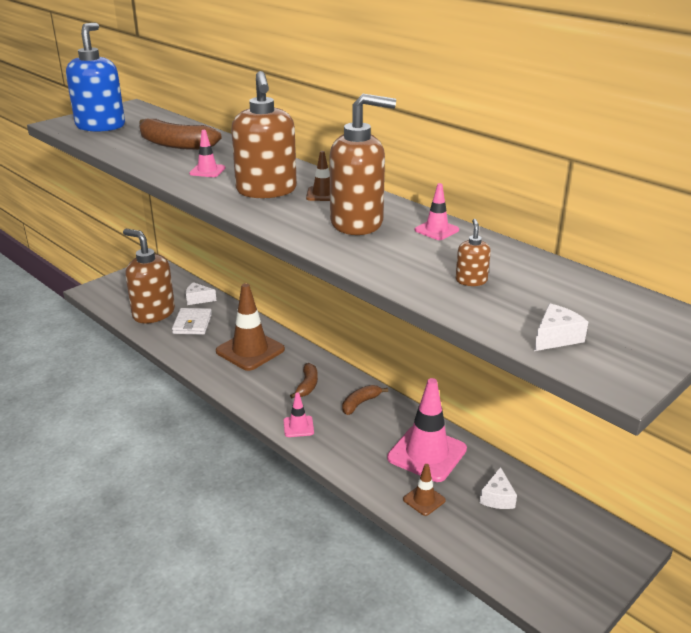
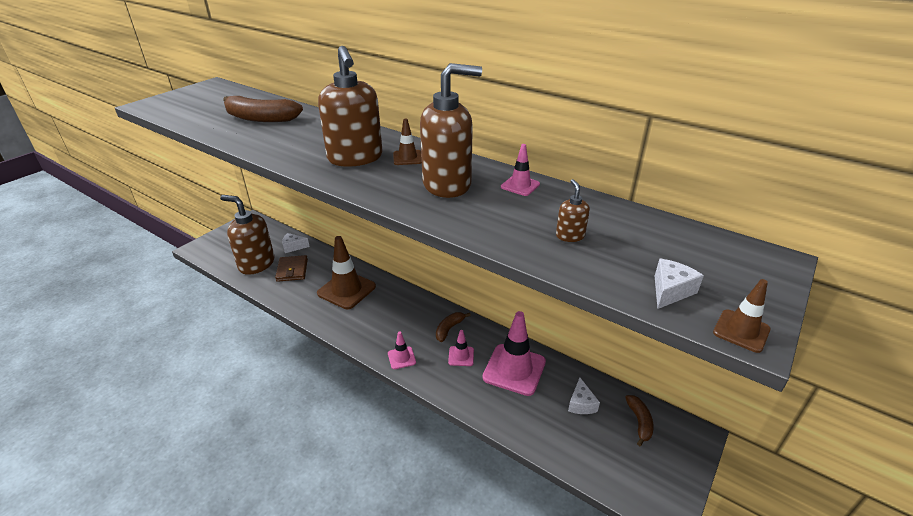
camera: 10 degrees left, 5 degrees up
blue soap dispenser [66,23,125,132] -> none
white wallet [172,308,212,335] -> brown wallet [275,255,308,282]
pink traffic cone [189,130,225,177] -> pink traffic cone moved to [448,330,474,366]
brown banana [290,363,318,398] -> brown banana moved to [625,395,654,446]
brown traffic cone [403,464,446,516] -> brown traffic cone moved to [713,279,771,353]

